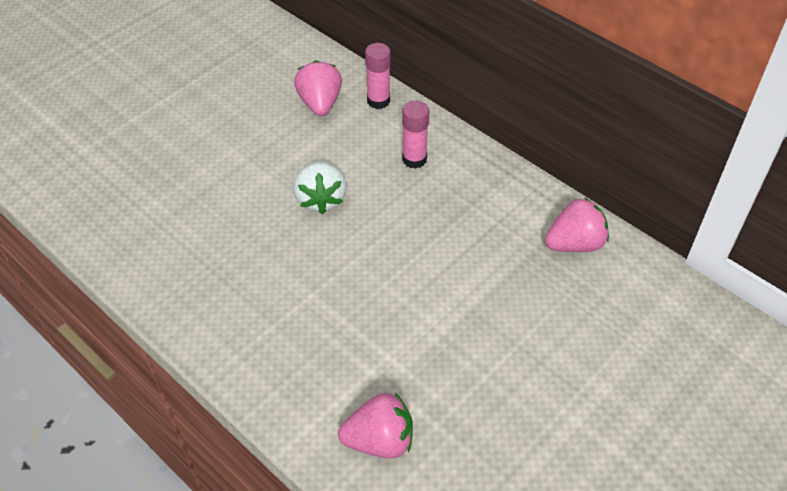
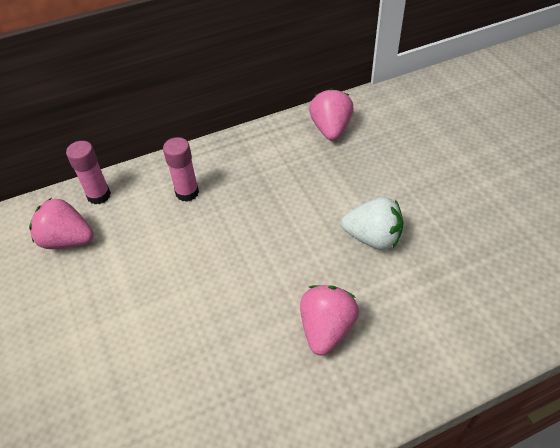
camera: 65 degrees left, 0 degrees up
white strawberry [293,160,347,214] -> white strawberry moved to [341,197,403,250]
pink strawberry [338,393,413,459] -> pink strawberry moved to [300,285,359,356]

